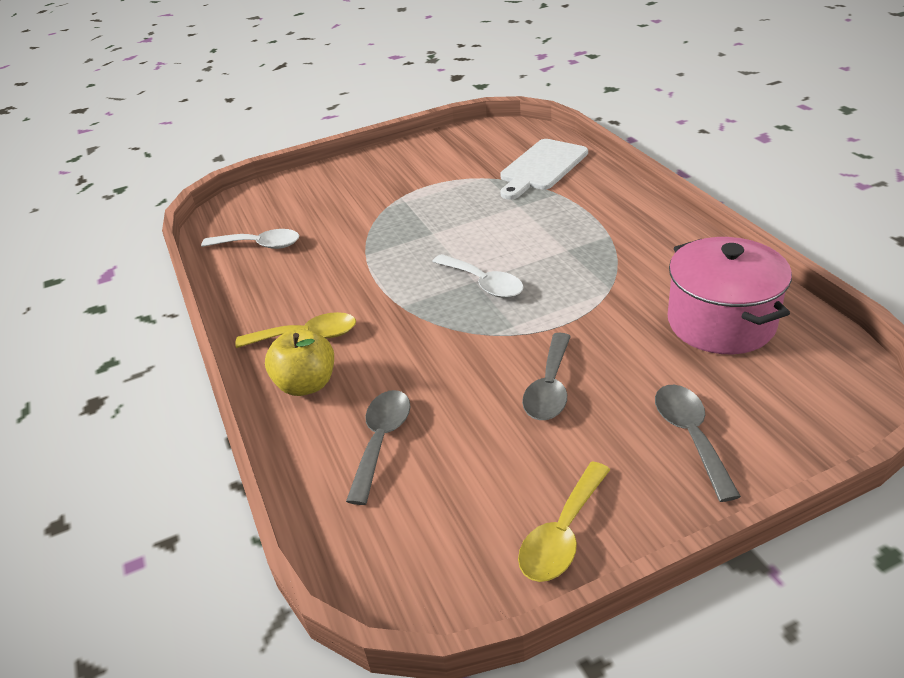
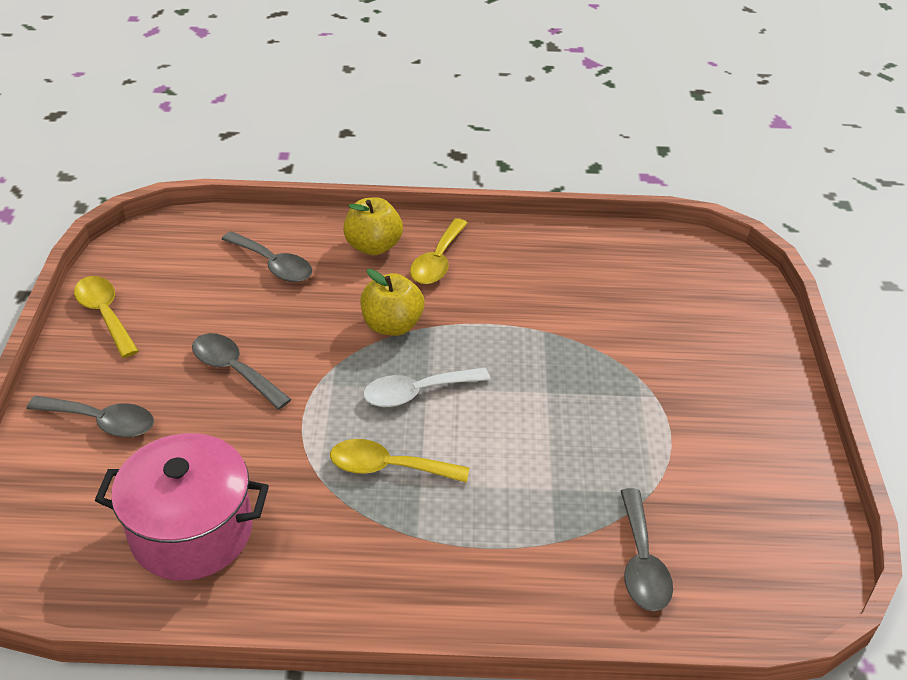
camera: 110 degrees right, 5 degrees up
white spoon [201,229,299,249] -> none
white cutting board [500,139,588,200] -> grey spoon [621,488,673,611]
none -> yellow spoon [330,439,469,483]
none -> yellow apple [360,269,425,336]

